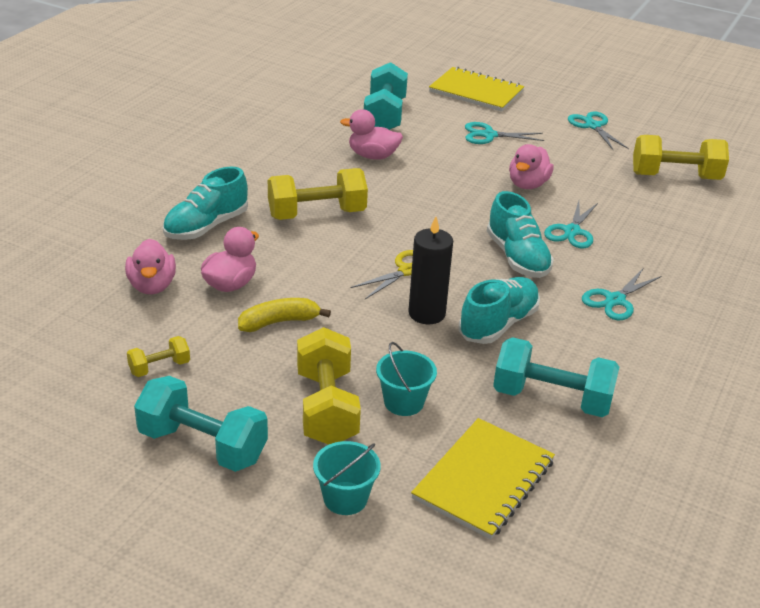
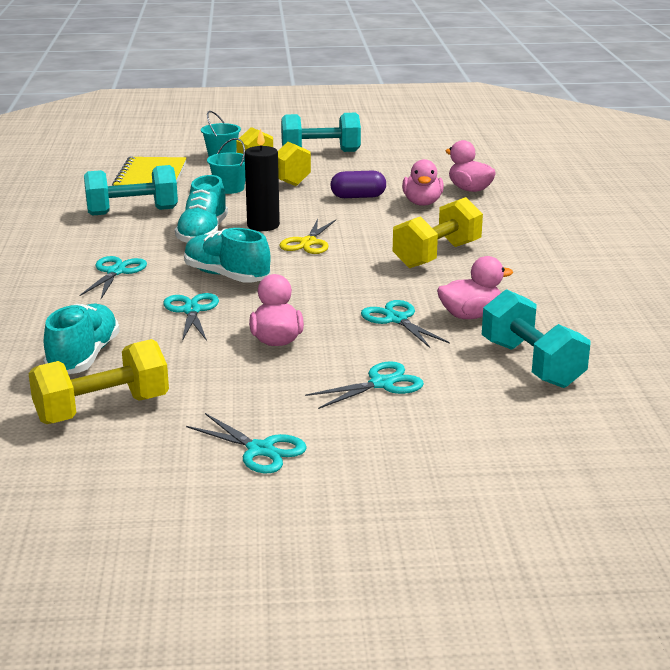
camera: 150 degrees right, 10 degrees down
yellow dumbbell [127,336,190,377] -> none
turquoise shoe [163,167,248,240] -> turquoise shoe moved to [43,304,120,374]
yellow banana [238,298,331,332] -> purple capsule [330,171,386,198]
yellow notebook [429,67,525,112] -> none
none -> turquoise scissors [361,300,450,348]

